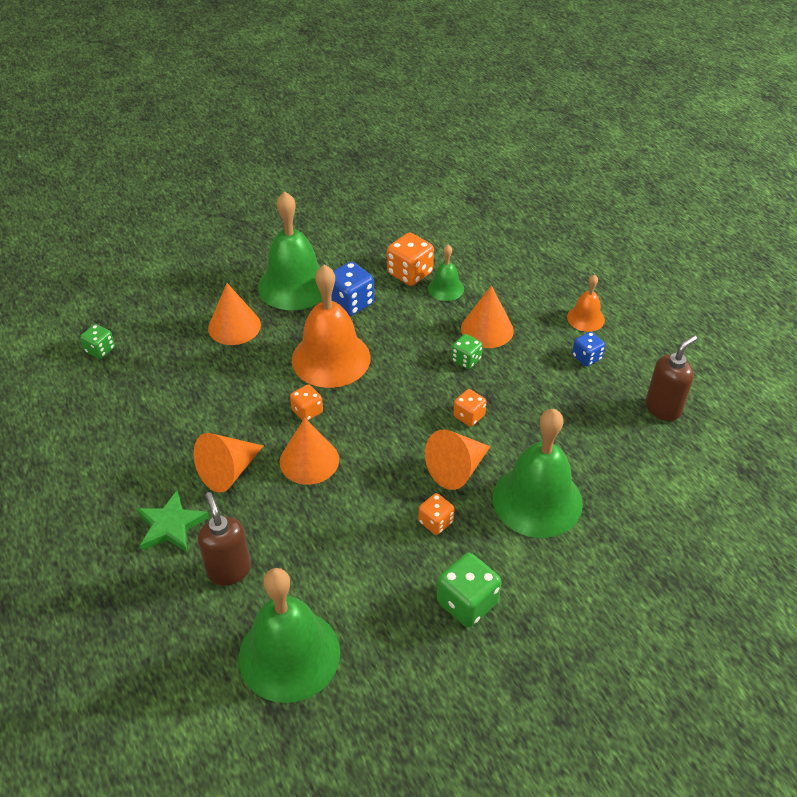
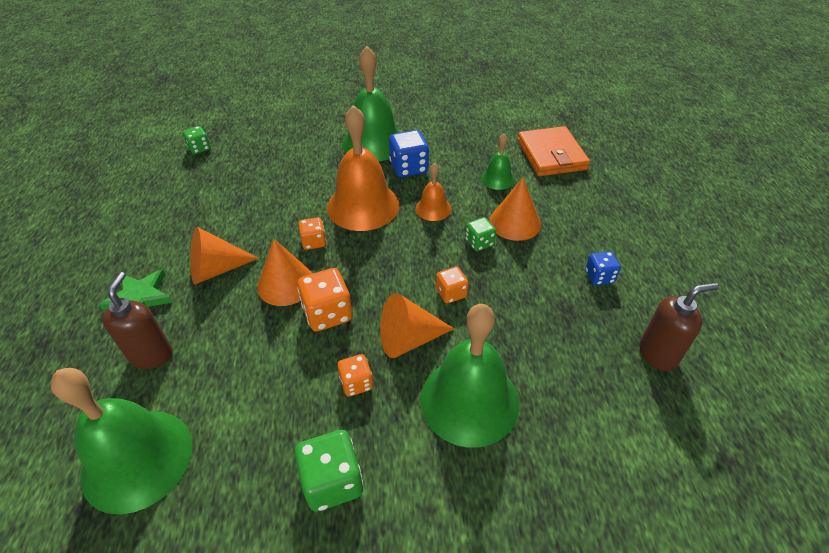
camera: 25 degrees right, 0 degrees up
orange cone [208,283,261,345] -> none
orange dice [387,232,434,286] -> orange dice moved to [297,268,353,332]
orange bell [567,274,605,332] -> orange bell moved to [415,163,451,221]
none -> orange wallet [517,126,590,176]

